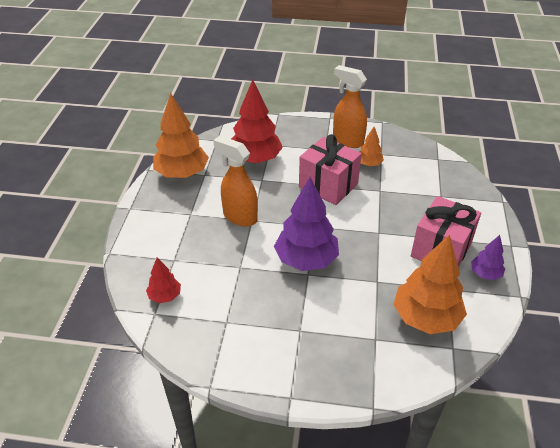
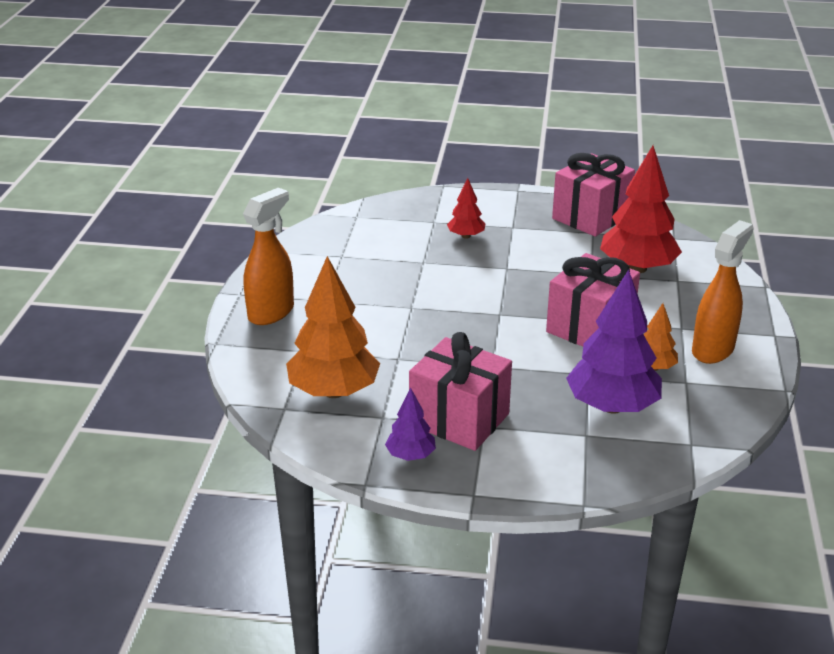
camera: 90 degrees right, 10 degrees down
red tree [146,258,181,303] -> red tree moved to [447,178,485,239]
orange tree [153,93,209,178] -> pink gift [552,153,635,237]
orange spray bottle [213,136,258,226] -> orange spray bottle moved to [243,188,294,325]
purple tree [274,177,339,271] -> purple tree moved to [566,269,662,414]

